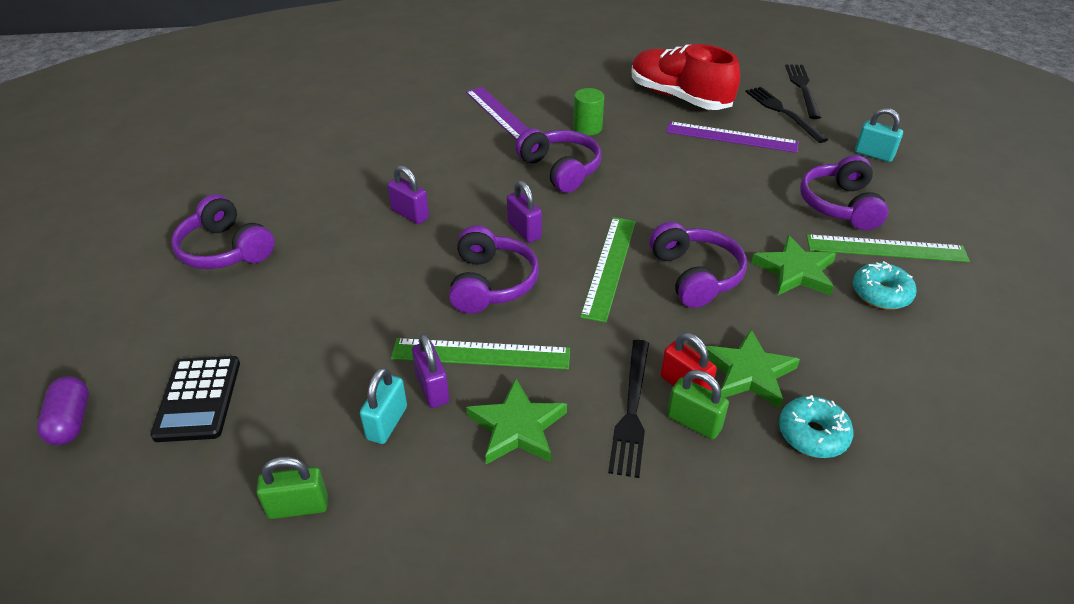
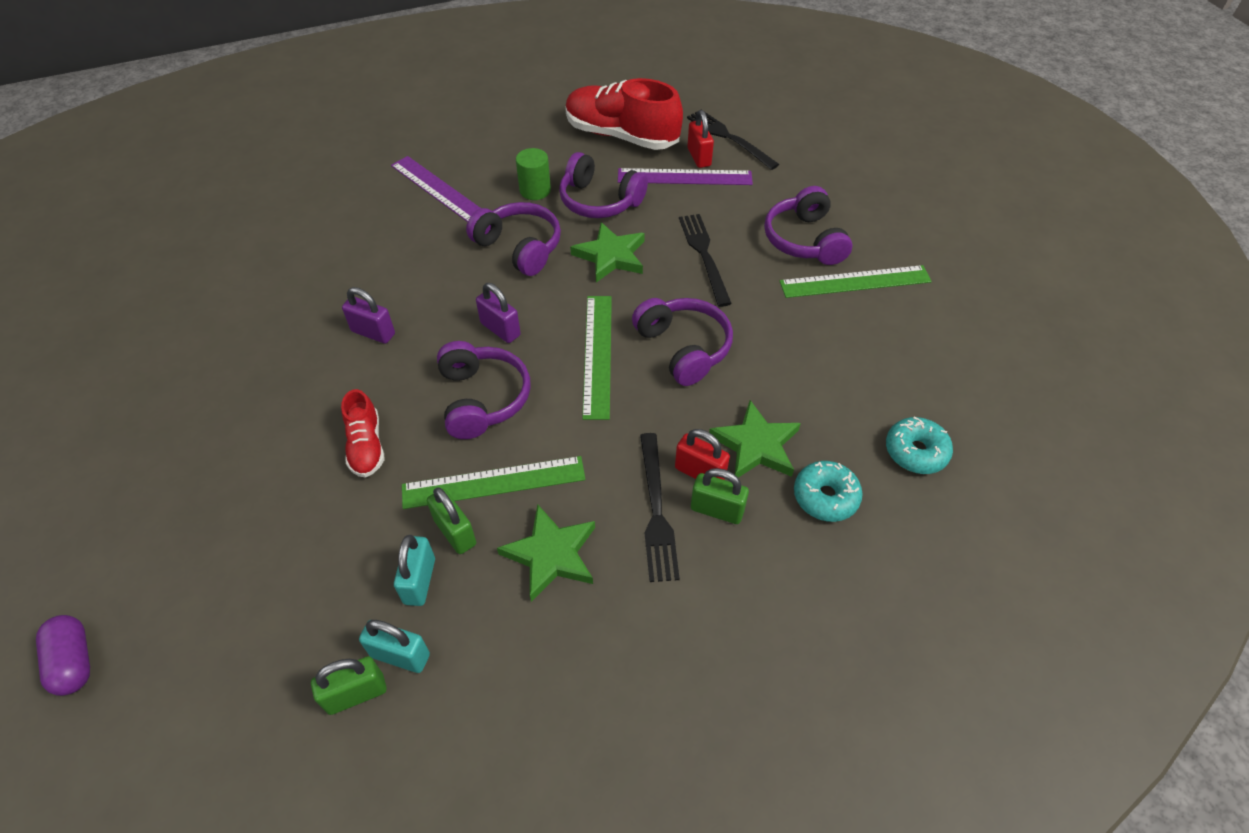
camera: 15 degrees left, 10 degrees up
black calculator [150,356,240,442] -> none
purple headphones [171,194,275,269] -> purple headphones moved to [559,152,648,218]
purple padlock [412,334,449,408] -> green padlock [427,487,476,554]
green star [751,235,836,296] -> green star moved to [570,222,645,282]
black fork [785,64,821,119] -> black fork moved to [679,214,732,307]
turquoise donut [853,261,917,309] -> turquoise donut moved to [886,417,953,474]
turquoise padlock [855,108,903,162] -> turquoise padlock moved to [359,620,430,673]
none -> red shoe [341,389,384,478]
none -> red padlock [687,110,714,168]

